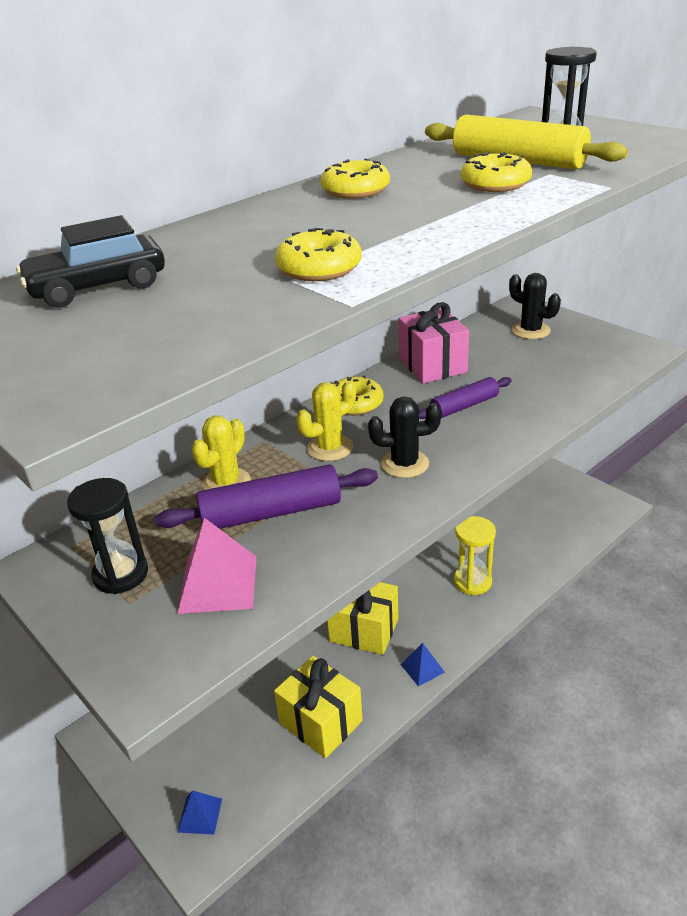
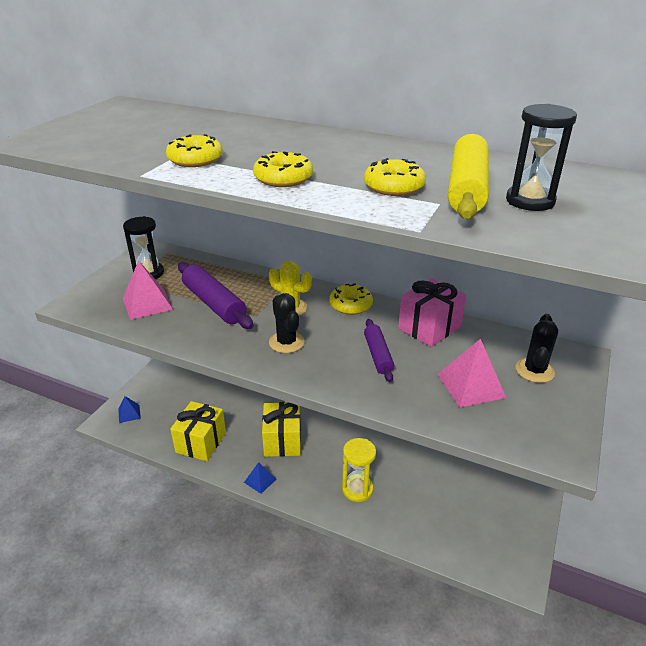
camera: 65 degrees right, 0 degrees up
black car [16,215,165,308] -> none
yellow cactus [192,416,251,490] -> none
yellow donut [321,159,390,199] -> yellow donut moved to [253,151,313,187]
purple rolling pin [419,377,512,419] -> purple rolling pin turned 45 degrees clockwise [364,319,394,382]
none -> pink pyramid [438,338,506,408]

